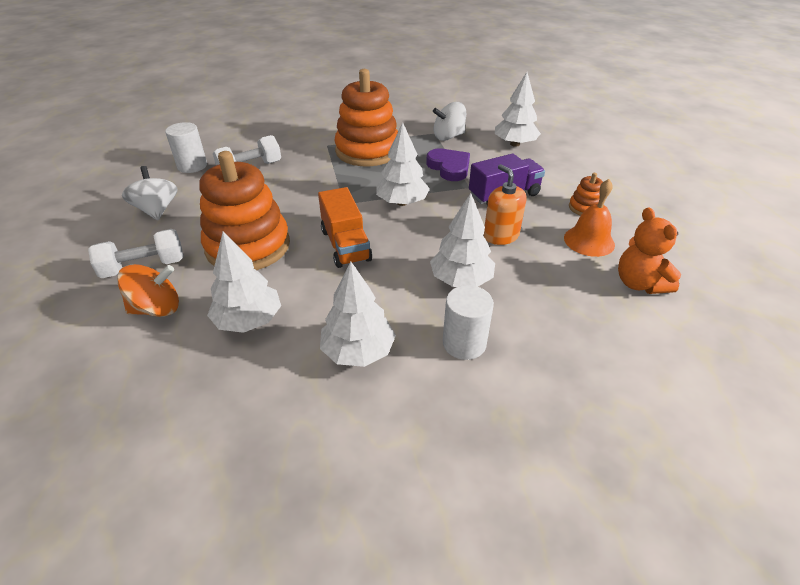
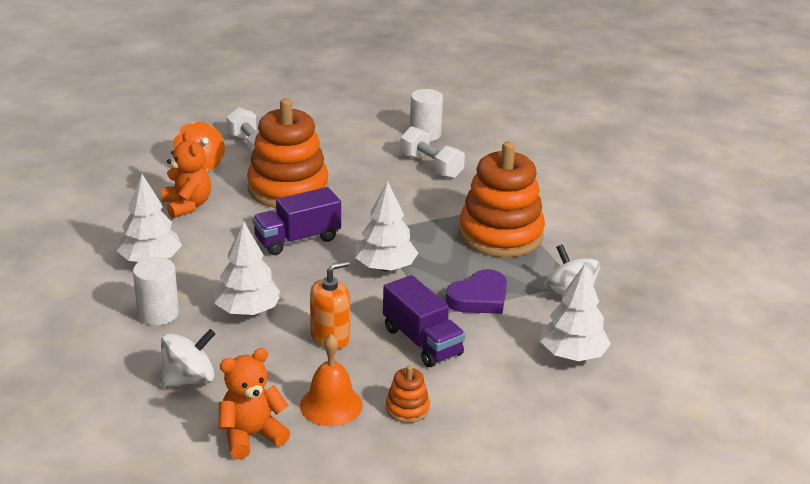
camera: 80 degrees right, 10 degrees down
white spinning top [122,166,178,220] -> white spinning top moved to [161,329,215,387]
white tree [207,232,281,333] -> orange teddy bear [162,132,211,218]
orange truck [318,187,372,268] -> purple truck [252,187,341,255]

